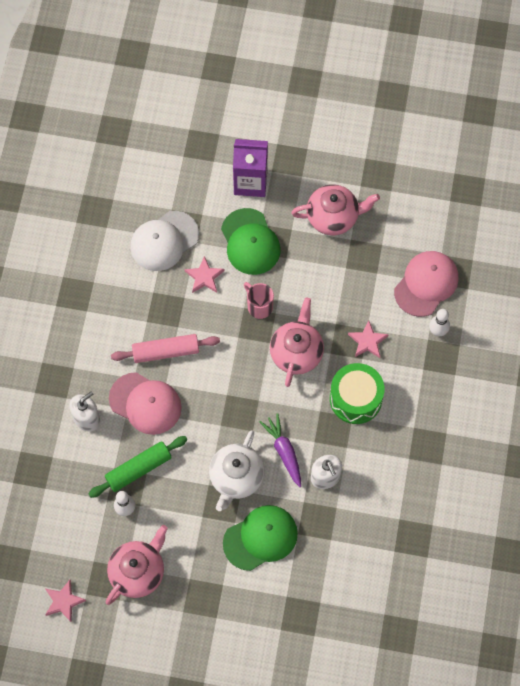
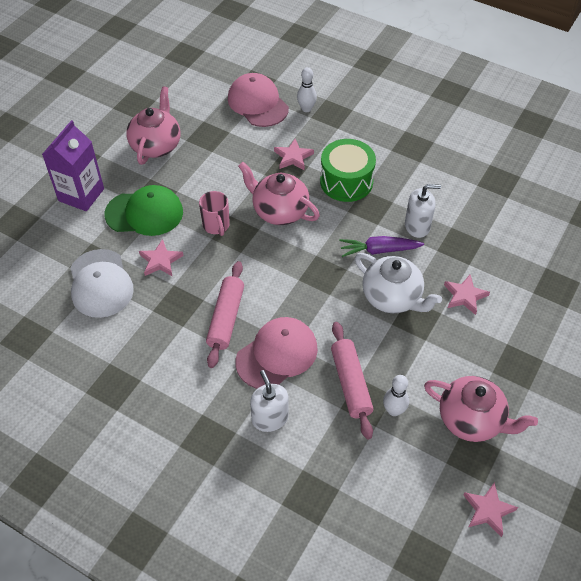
camera: 70 degrees left, 15 degrees down
green rolling pin [88,436,187,498] -> pink rolling pin [331,322,373,439]
pink teapot [106,525,168,605] -> pink teapot turned 150 degrees clockwise [424,376,538,442]
green cap [223,505,298,571] -> pink star [444,275,490,315]
pink mug [244,282,274,319] -> pink mug turned 90 degrees counterclockwise [199,191,230,236]

